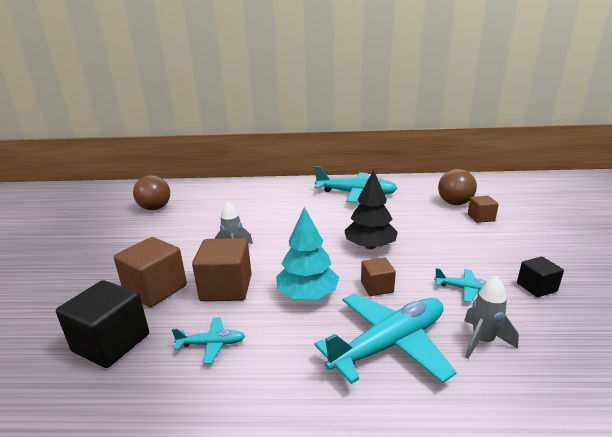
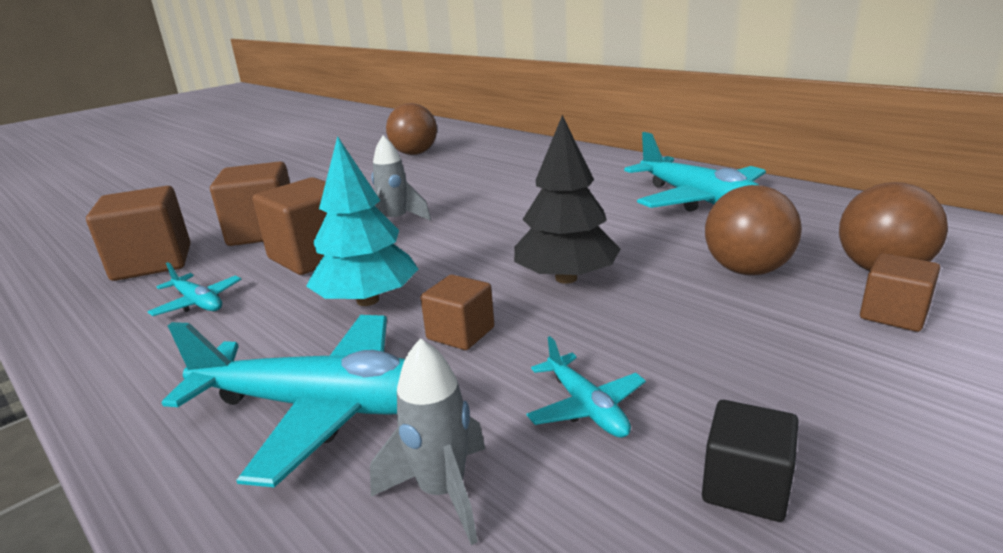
camera: 45 degrees right, 0 degrees up
black cube [56,280,149,368] -> brown cube [86,186,190,281]
none -> brown ball [705,185,802,275]

